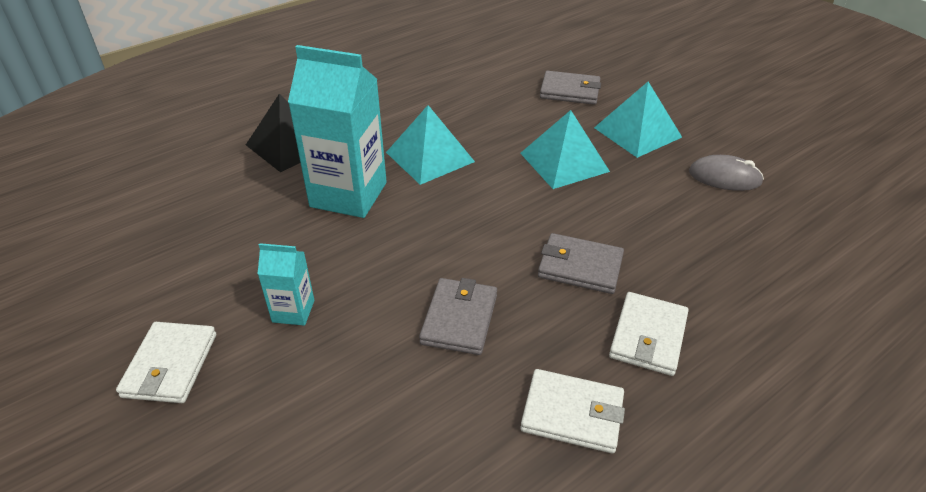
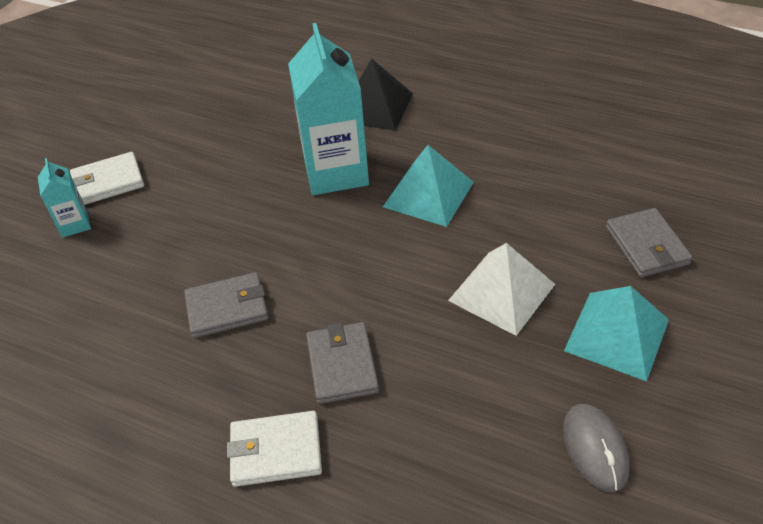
camera: 65 degrees right, 5 degrees up
turquoise carton [258,243,314,326] -> turquoise carton moved to [38,158,91,238]
turquoise pyramid [520,110,610,189] -> white pyramid [448,243,555,336]
white wallet [520,369,625,453] -> none

